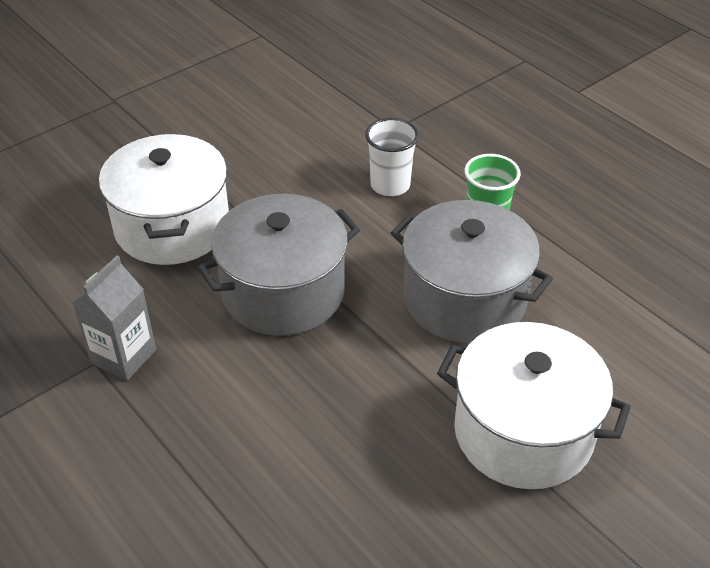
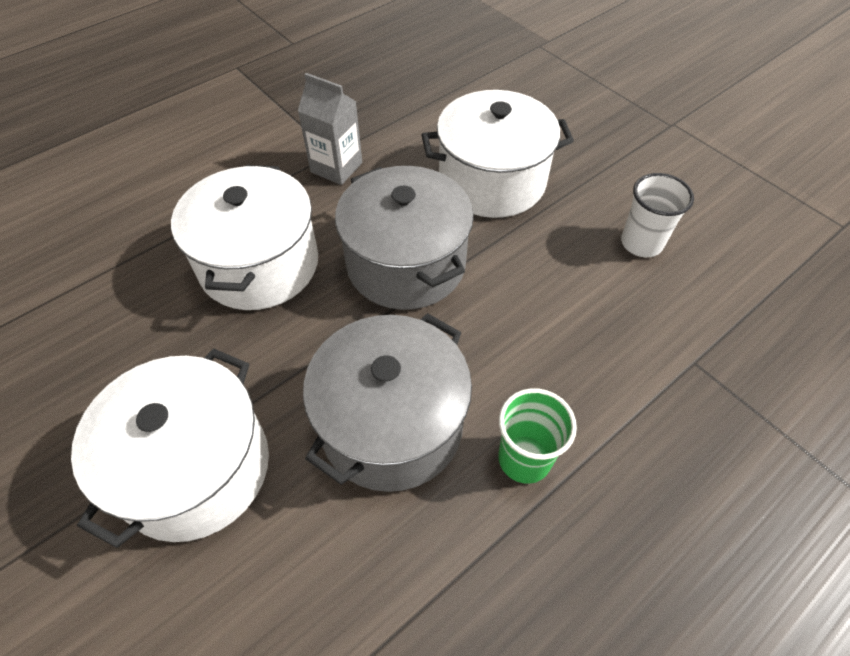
camera: 90 degrees right, 10 degrees up
white cup [365,118,419,196] -> white cup moved to [621,173,694,257]
none -> white pot [171,165,318,310]

